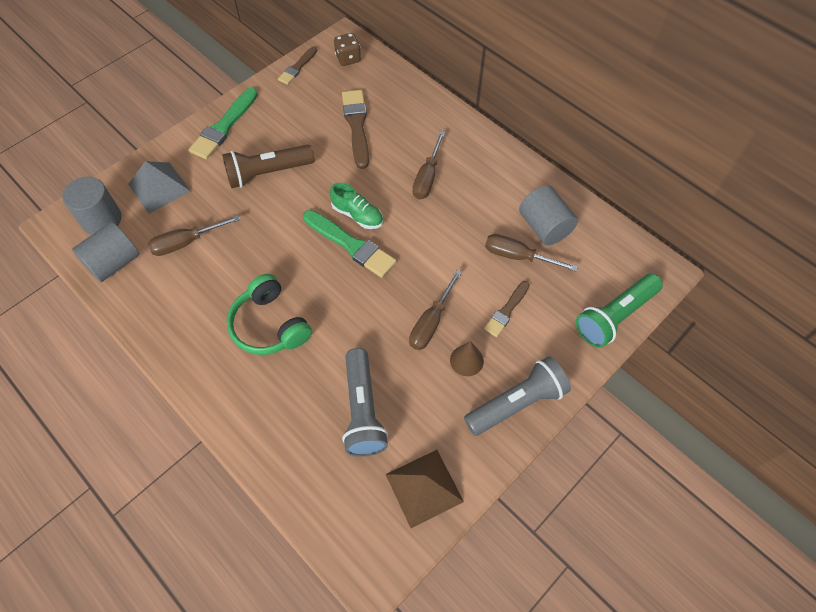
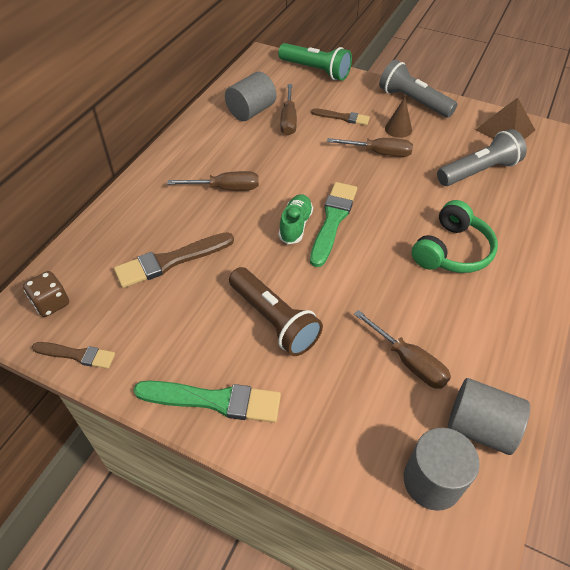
camera: 110 degrees left, 10 degrees down
grey pyramid [128,161,191,214] -> none

